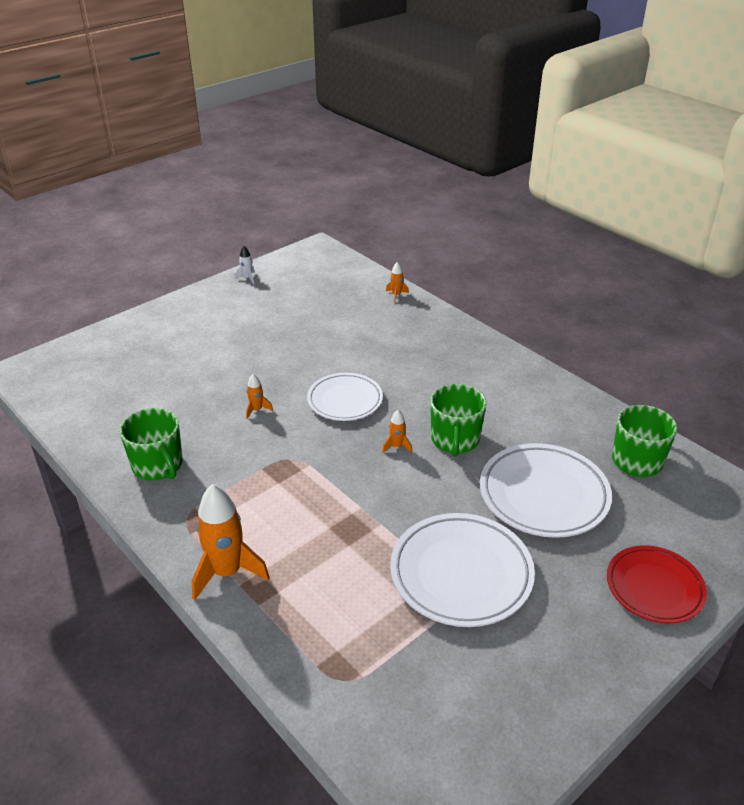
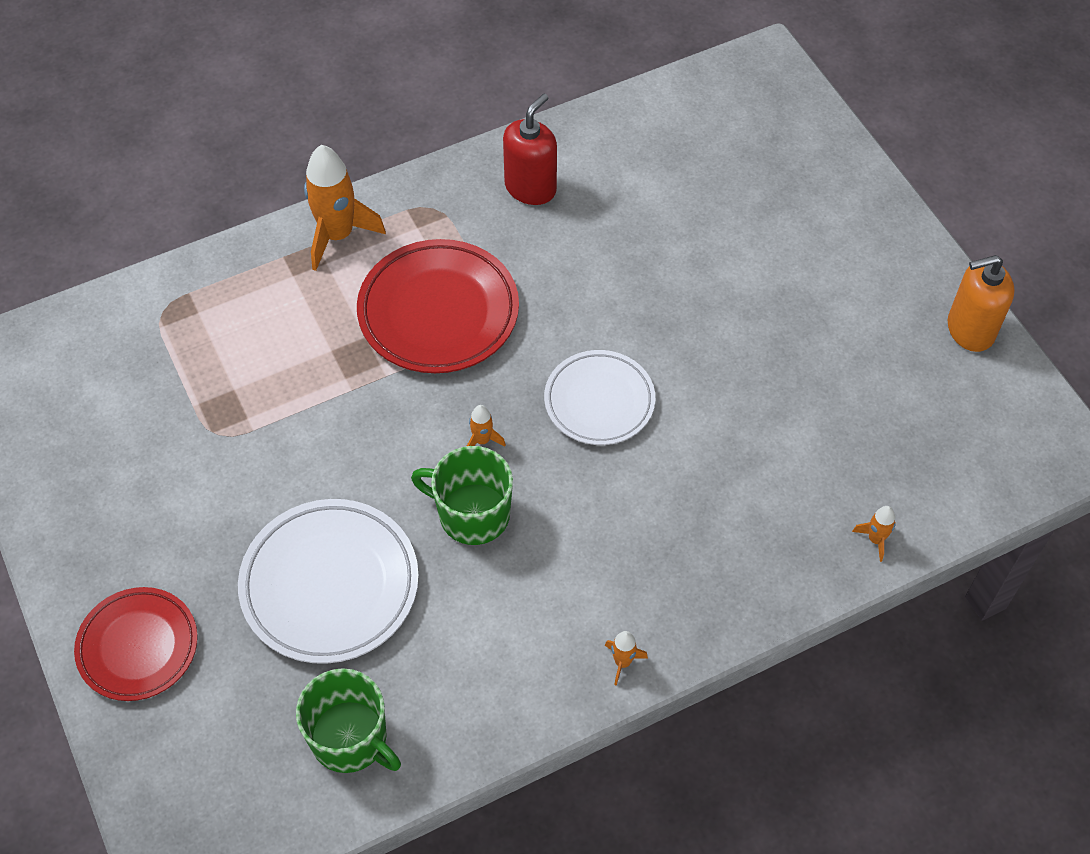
camera: 105 degrees right, 20 degrees up
green mug [119,408,183,480] -> red soap dispenser [503,94,557,205]
white rocket [234,246,255,284] -> orange soap dispenser [948,255,1015,352]
orange rocket [246,374,273,419] -> orange rocket moved to [605,631,648,686]
white plate [390,513,535,627] -> none
none -> red plate [357,239,519,373]

